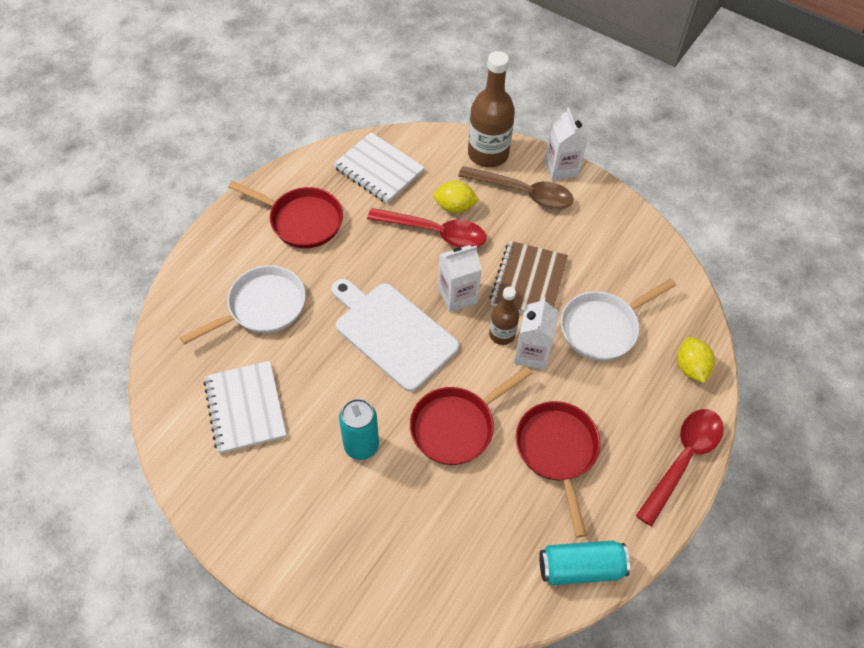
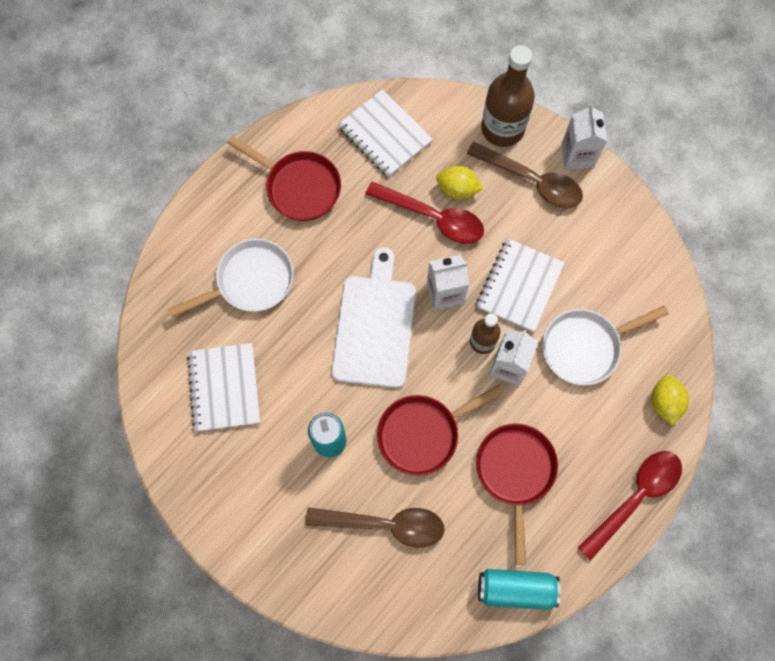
camera: 10 degrees right, 15 degrees up
white cutting board [331,279,459,392] -> white cutting board turned 45 degrees clockwise [331,247,416,388]
brown notebook [490,241,568,313] -> white notebook [476,238,565,332]
none -> brown spoon [306,507,445,548]

